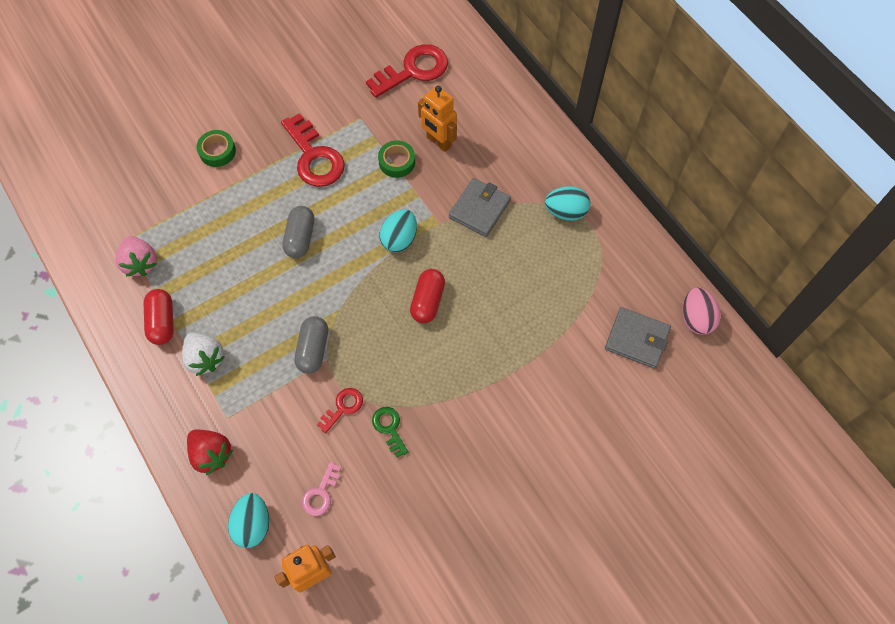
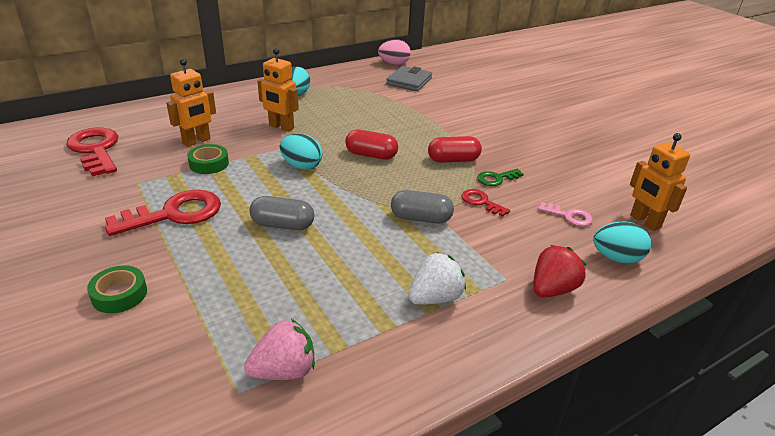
camera: 90 degrees left, 30 degrees down
red capsule [144,289,174,345] -> red capsule moved to [428,136,482,163]
grey wallet [449,178,511,237] -> orange robot [257,48,299,132]

